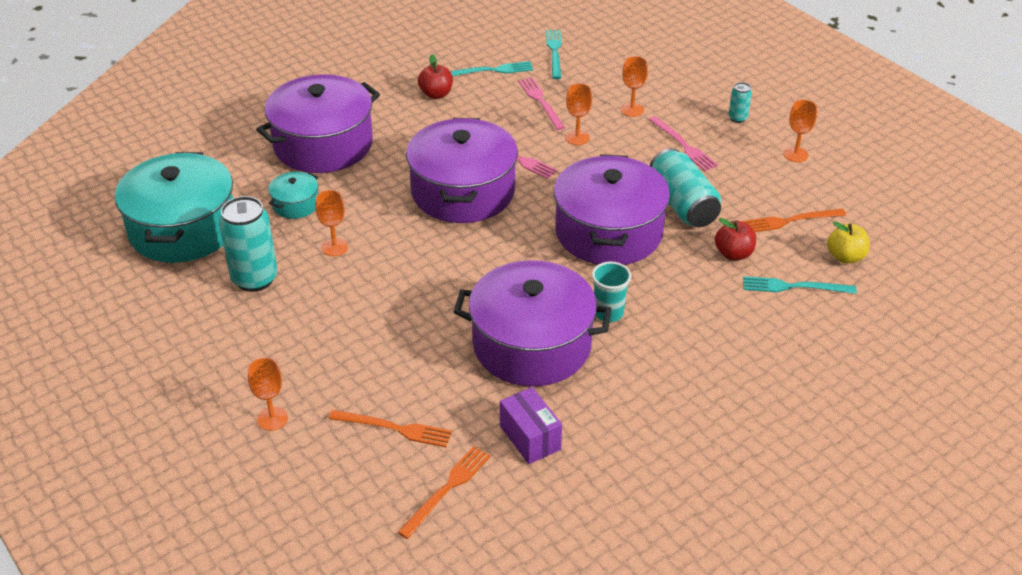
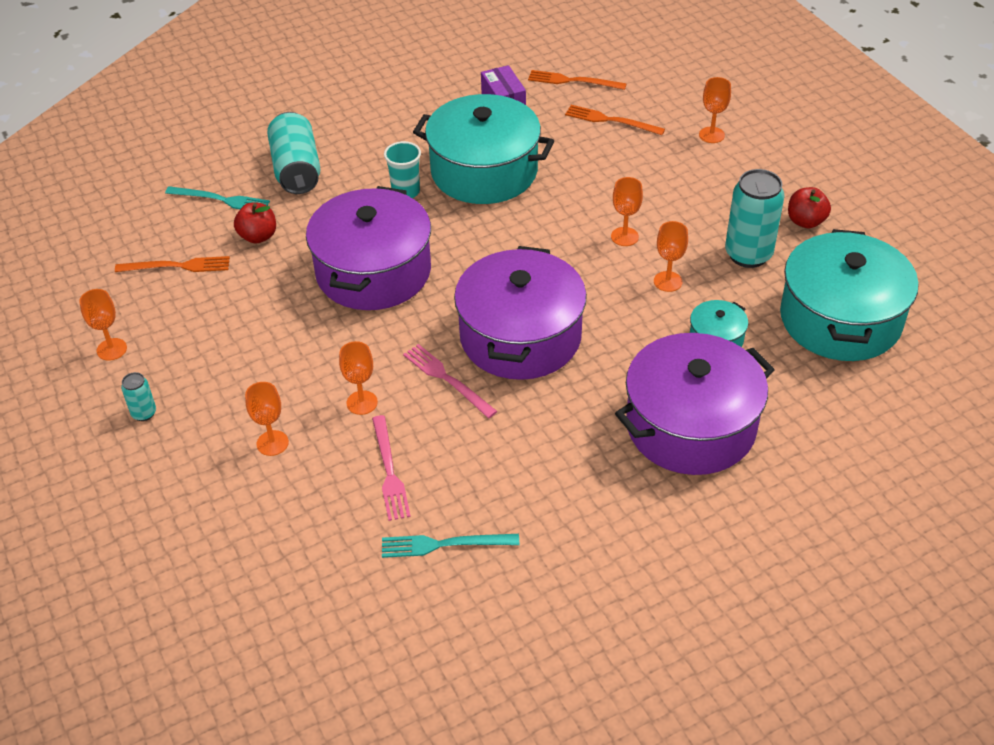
camera: 170 degrees left, 5 degrees up
orange fork [398,446,491,539] -> orange fork turned 60 degrees clockwise [528,70,627,90]
red apple [418,54,453,99] -> red apple moved to [788,187,831,228]
purple pot [454,260,612,386] -> turquoise pot [413,94,554,204]
turquoise fork [546,30,562,79] -> none
pink fork [649,116,718,171] -> none
turquoise can [650,148,721,227] -> turquoise can moved to [267,112,321,194]
yellow apple [827,221,870,263] -> none
none -> orange goblet [611,177,643,246]

